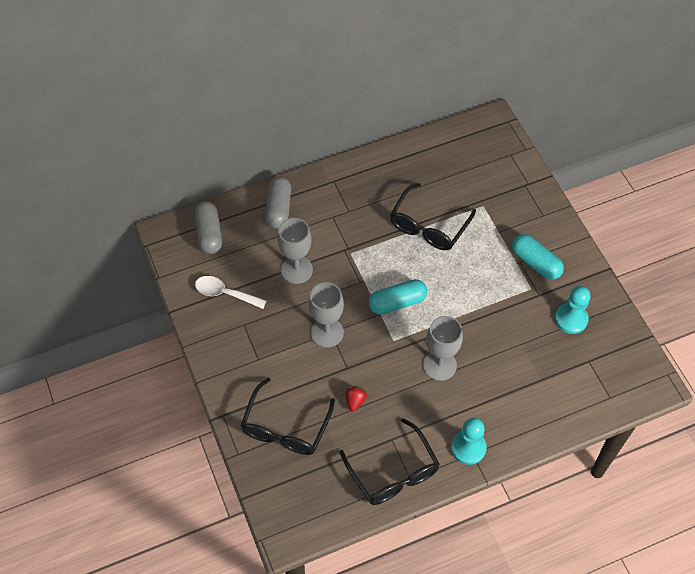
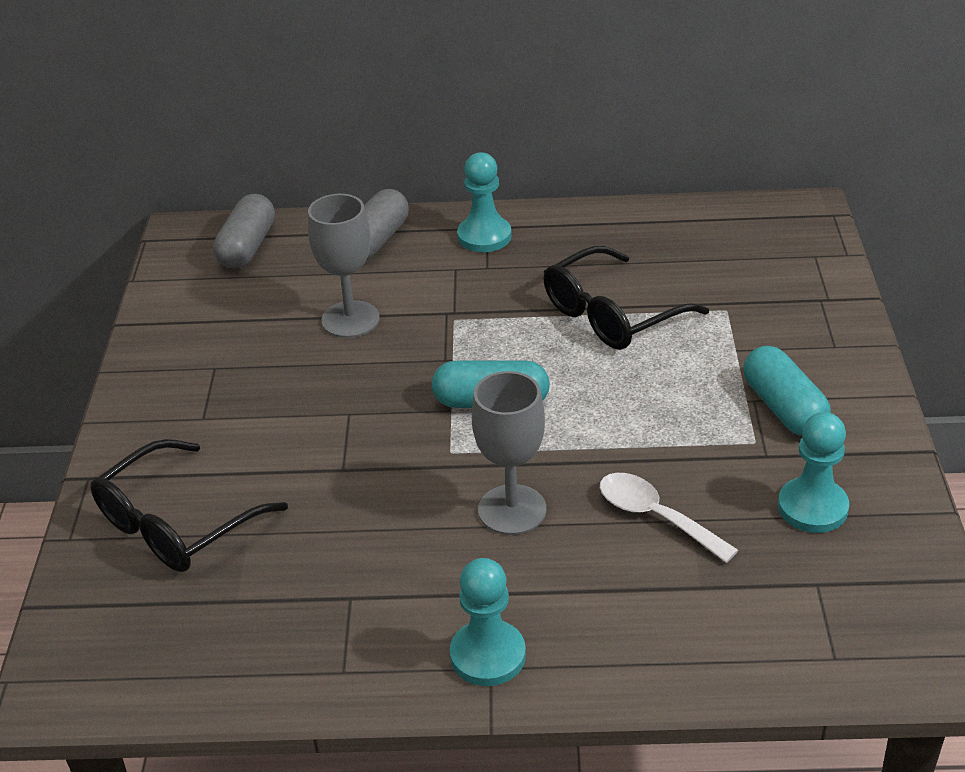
camera: 25 degrees right, 20 degrees down
white spoon [195,276,266,309] -> white spoon moved to [600,473,738,563]
grey goblet [309,282,344,348] -> none
black glasses [339,418,440,505] -> none
red strawberry [346,386,367,412] -> none
none -> turquoise pawn [457,152,512,252]

